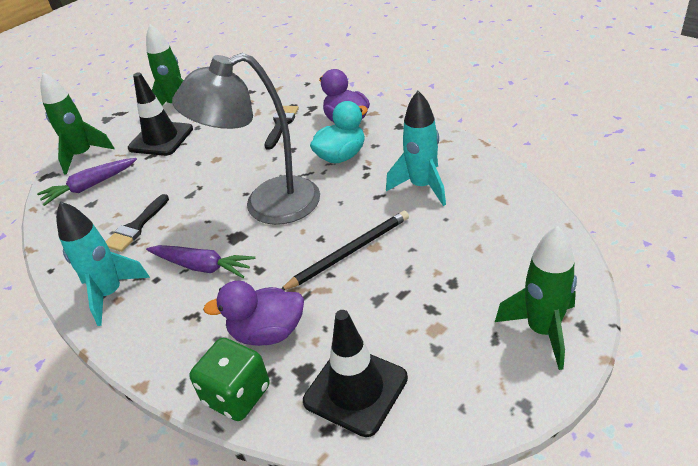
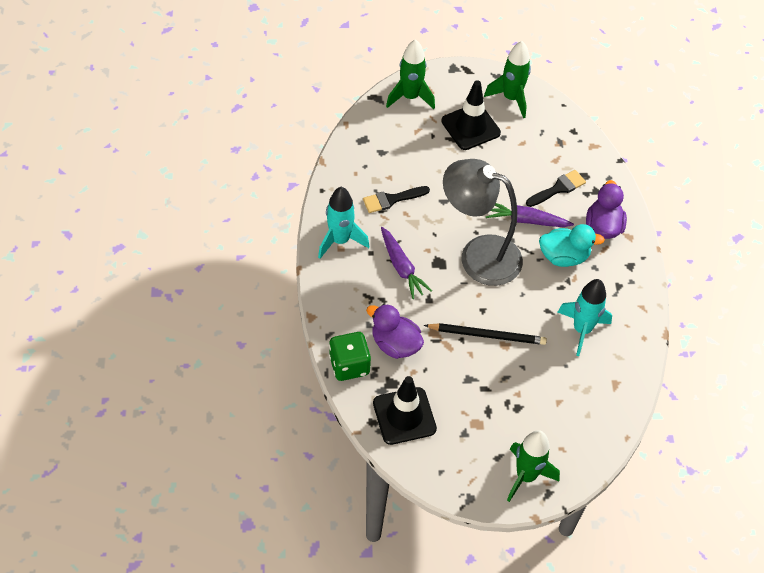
camera: 35 degrees right, 15 degrees up
purple carrot [37,158,137,206] -> purple carrot moved to [486,203,574,227]

